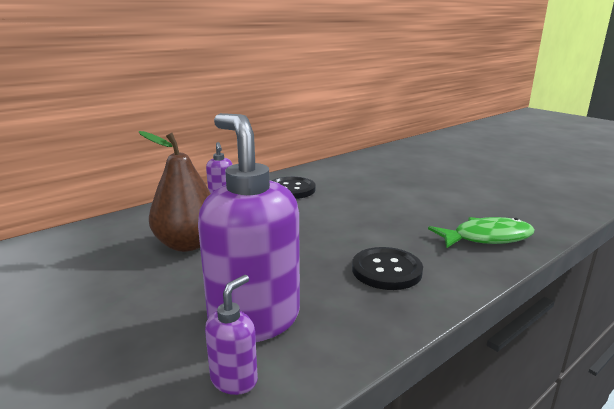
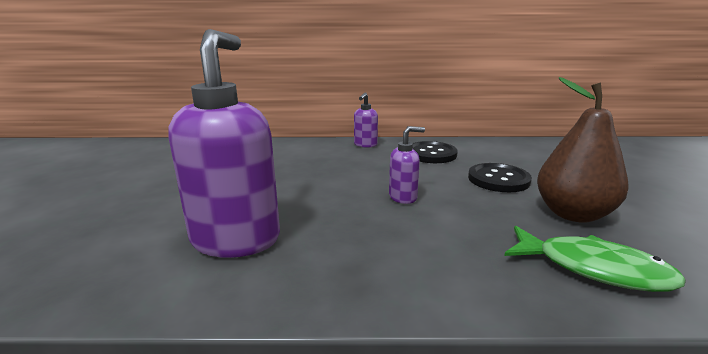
camera: 40 degrees right, 0 degrees up
brown pear [139,131,211,252] -> brown pear moved to [537,77,629,223]
purple soap dispenser [205,275,258,395] -> purple soap dispenser moved to [389,126,425,204]
black button [352,247,423,290] -> black button moved to [468,163,532,192]

